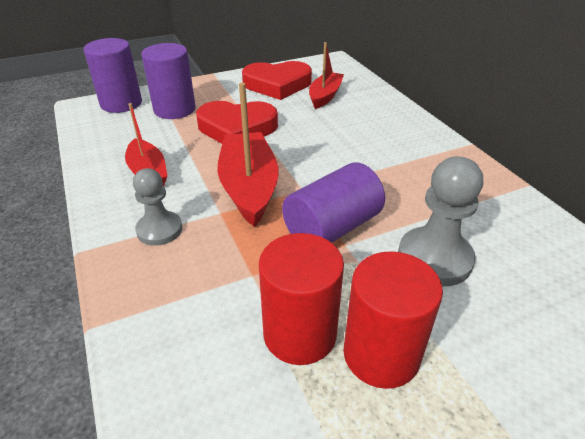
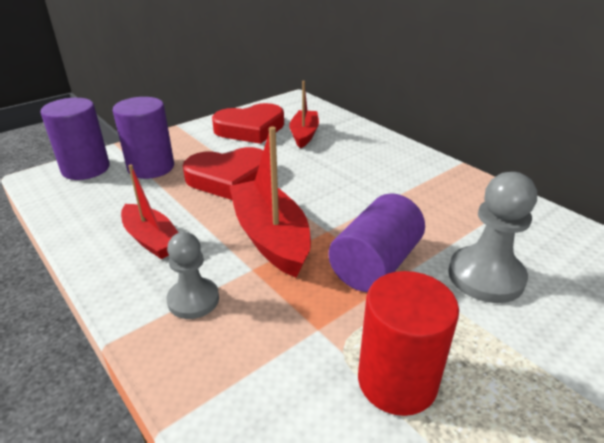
camera: 15 degrees left, 5 degrees down
red cylinder [343,251,443,389] -> none

